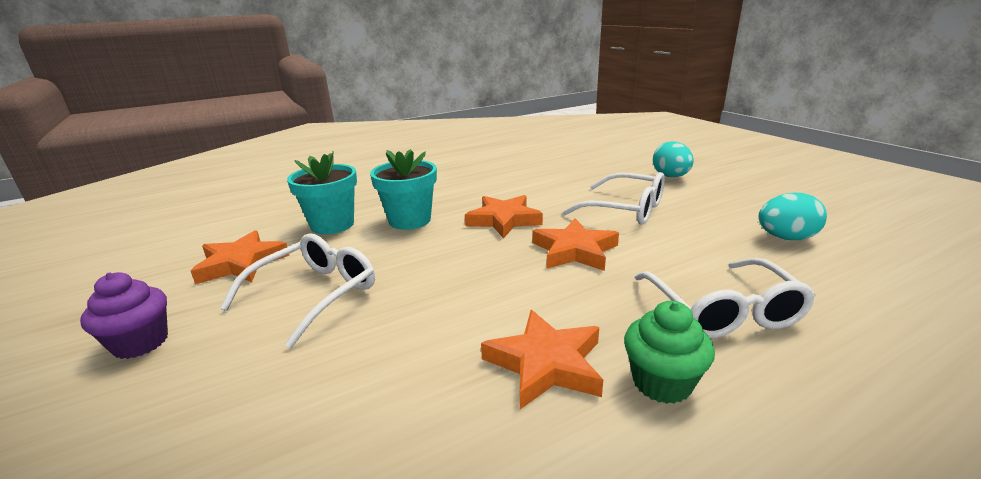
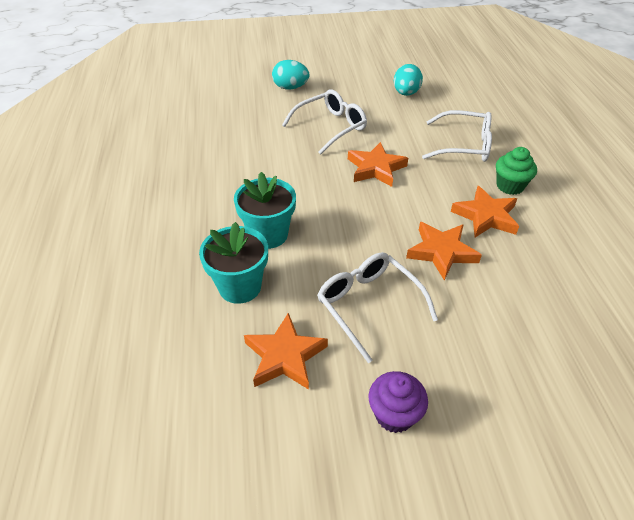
camera: 70 degrees left, 20 degrees up
orange star [465,195,543,238] -> orange star moved to [406,222,482,280]

